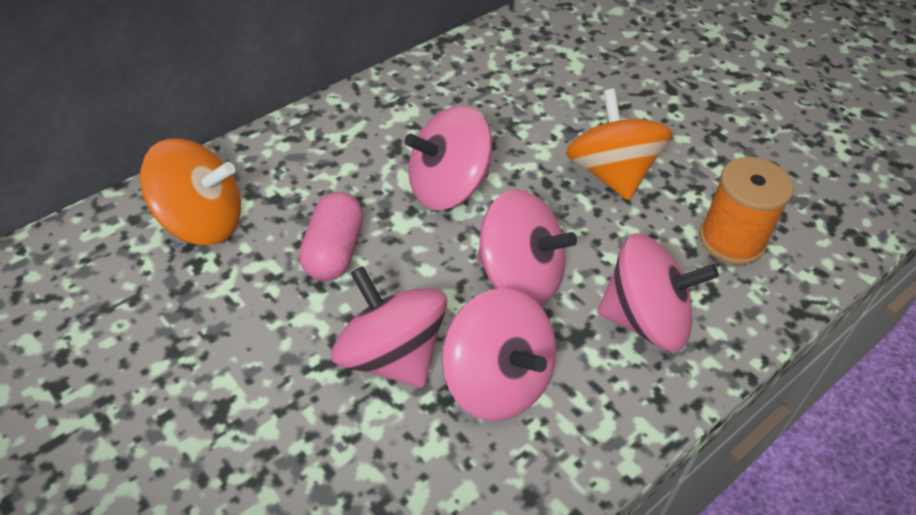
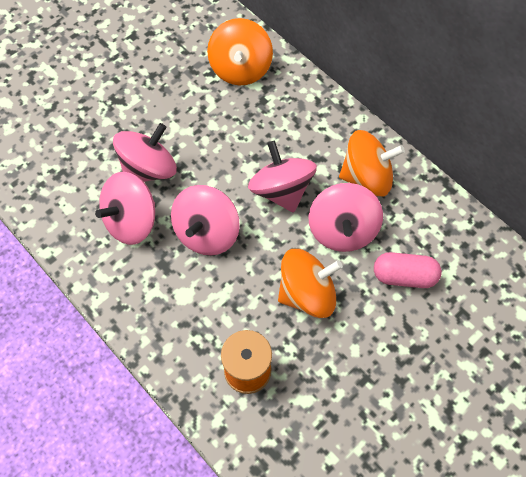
camera: 90 degrees right, 15 degrees up
pink capsule [299,192,363,281] -> pink capsule moved to [374,252,442,288]
pink spinning top [597,233,719,352] -> pink spinning top moved to [308,183,383,252]
none -> orange spinning top [339,130,405,196]

